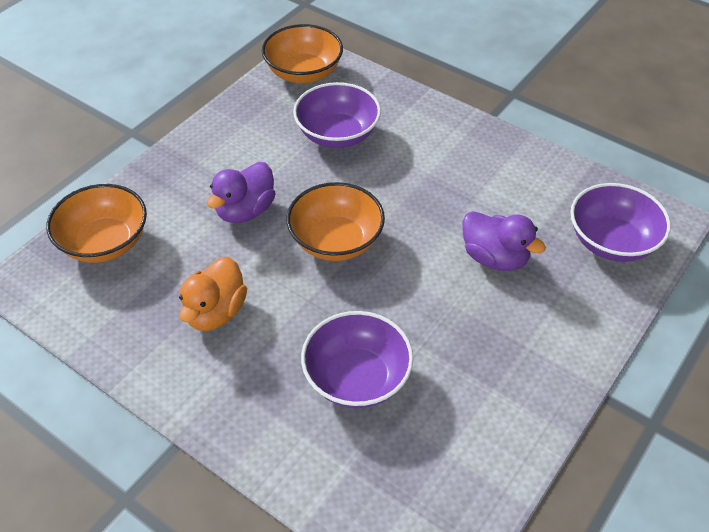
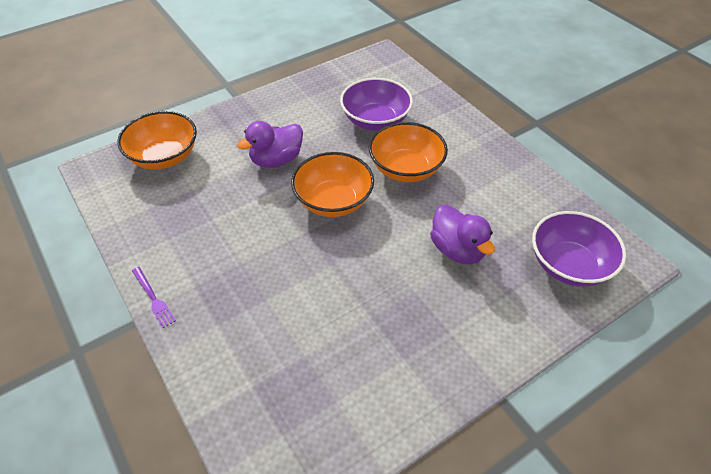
camera: 20 degrees right, 0 degrees up
orange duck [179,257,247,331] -> none
orange bowl [262,24,343,83] -> orange bowl moved to [369,122,448,182]
purple bowl [301,311,413,409] -> none
none -> purple fork [132,267,176,328]

